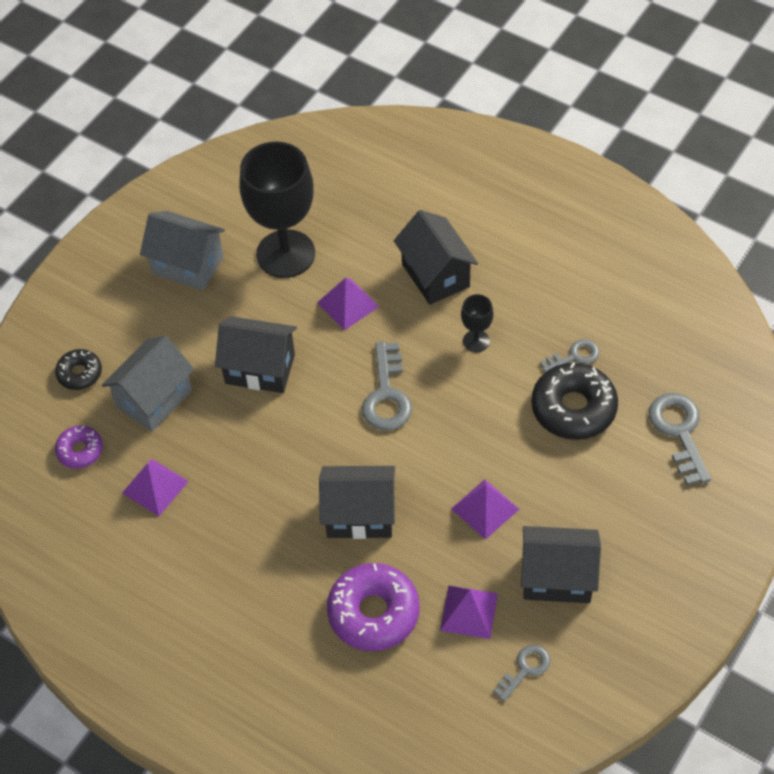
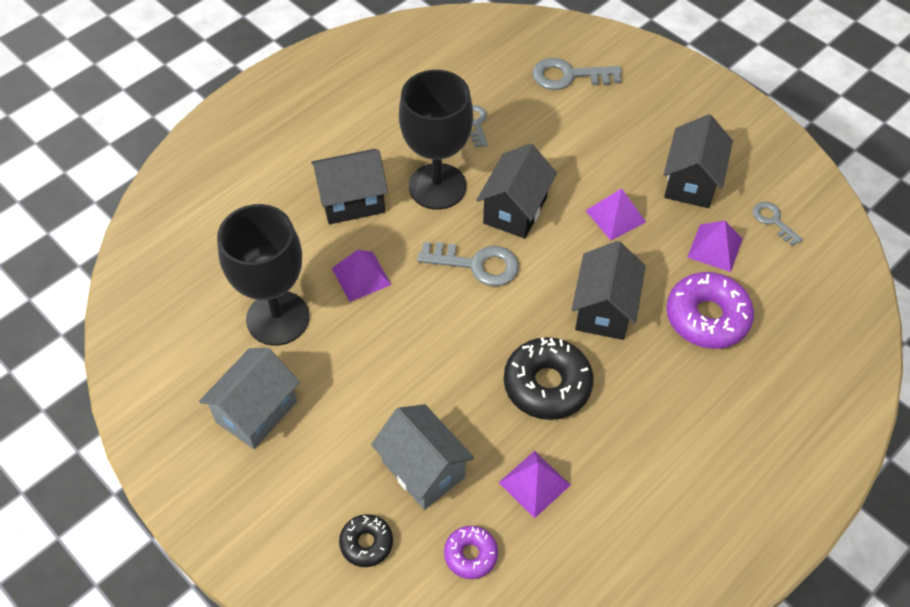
camera: 80 degrees left, 0 degrees up
black house [215,316,297,393] -> black house moved to [477,143,557,238]
black goblet [461,294,493,352] -> black goblet [399,70,473,210], size x2.29
black donut [531,362,618,440] -> black donut moved to [504,337,594,420]

